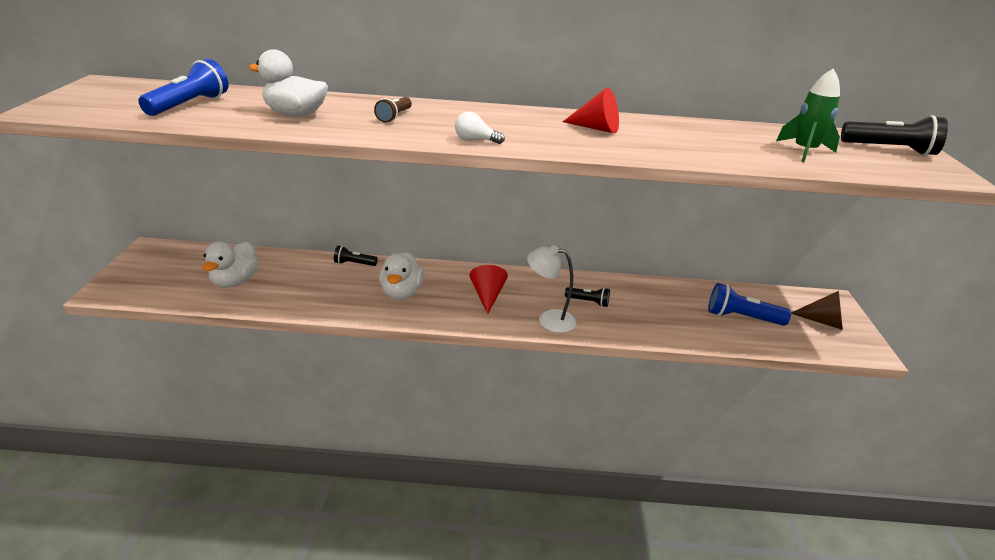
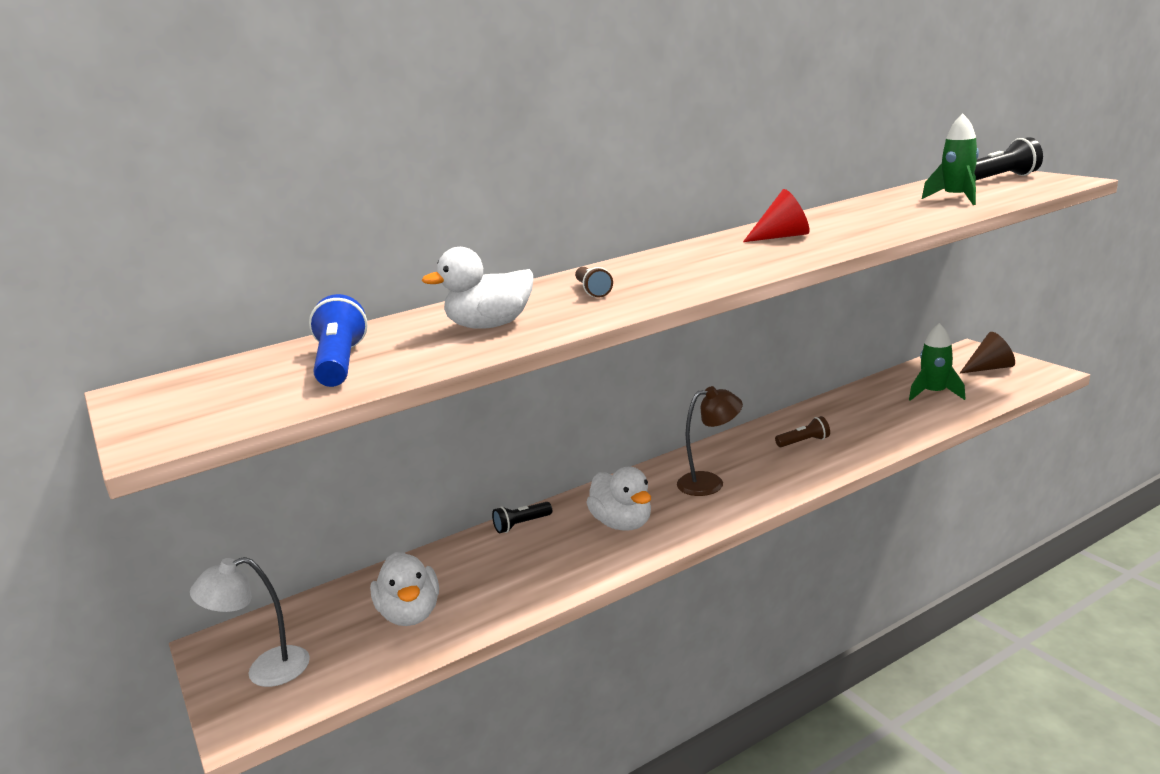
camera: 30 degrees left, 10 degrees down
white light bulb [455,112,505,144] -> none
red cone [470,265,508,314] -> brown lamp [677,386,743,496]
white lamp [527,245,577,333] -> white lamp moved to [190,557,310,687]
black flashlight [565,287,610,307] -> brown flashlight [775,416,830,447]
blue flashlight [708,283,791,326] -> green rocket [909,323,965,401]

